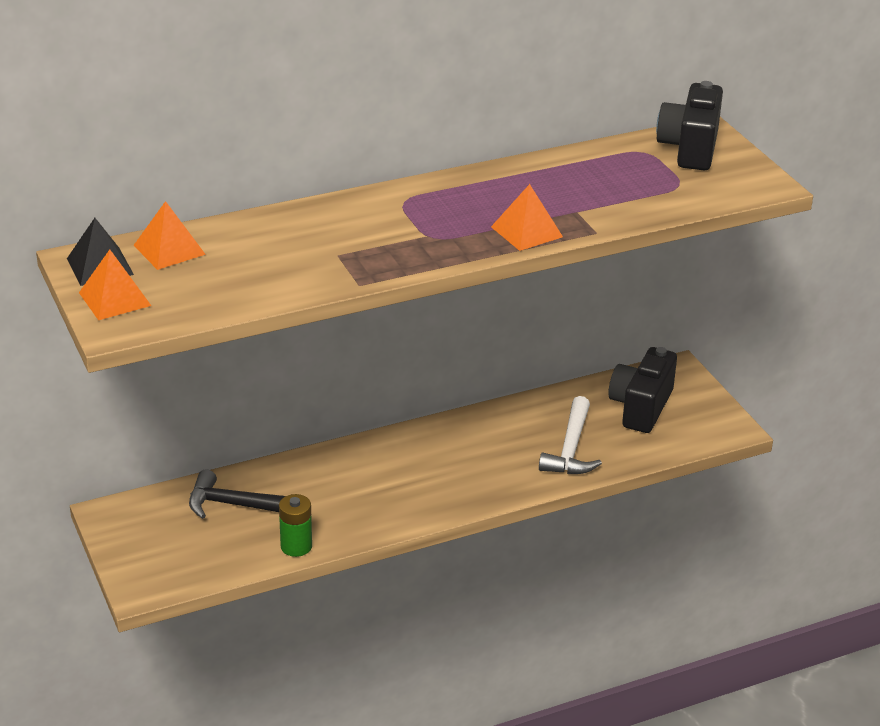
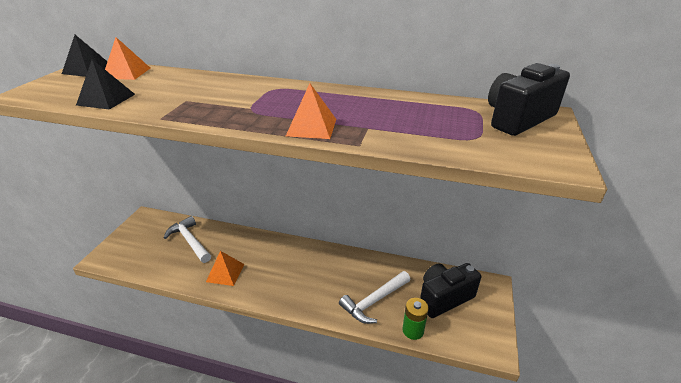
camera: 40 degrees right, 0 degrees up
orange pyramid [79,250,151,320] -> orange pyramid moved to [206,251,245,286]
black hammer [189,469,285,519] -> white hammer [164,216,211,263]
green battery [279,494,312,557] -> green battery moved to [402,298,429,340]
none -> black pyramid [76,59,135,110]

